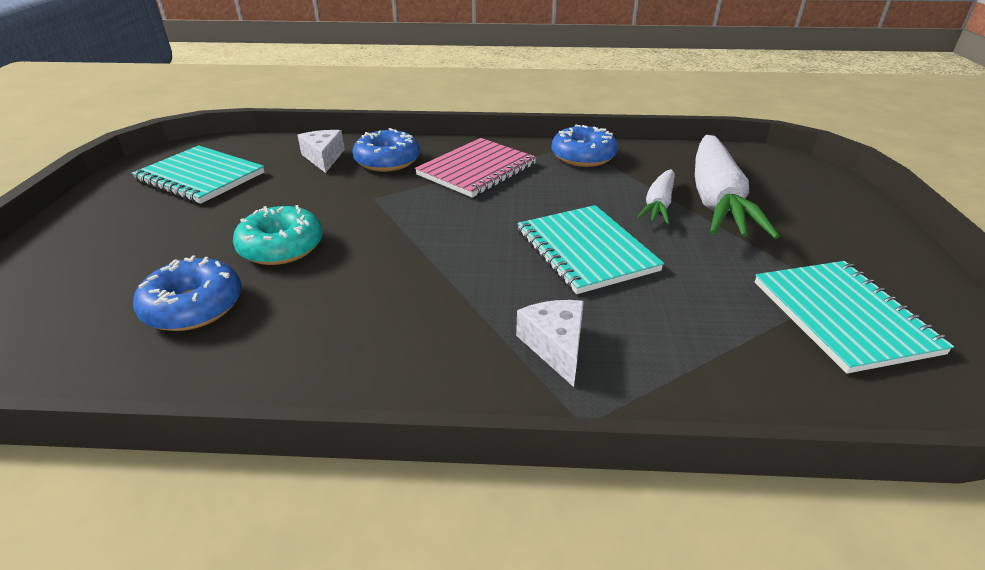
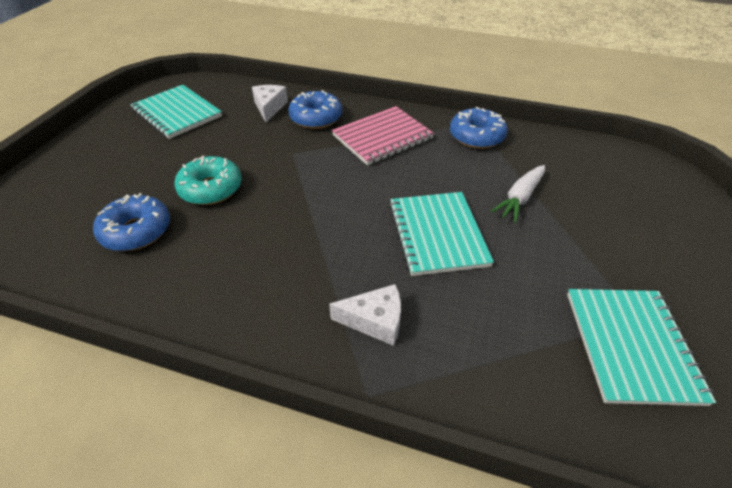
camera: 15 degrees right, 10 degrees up
white cheese [516,300,584,387] -> white cheese turned 90 degrees clockwise [329,284,401,346]
white carrot [695,135,779,239] -> none

